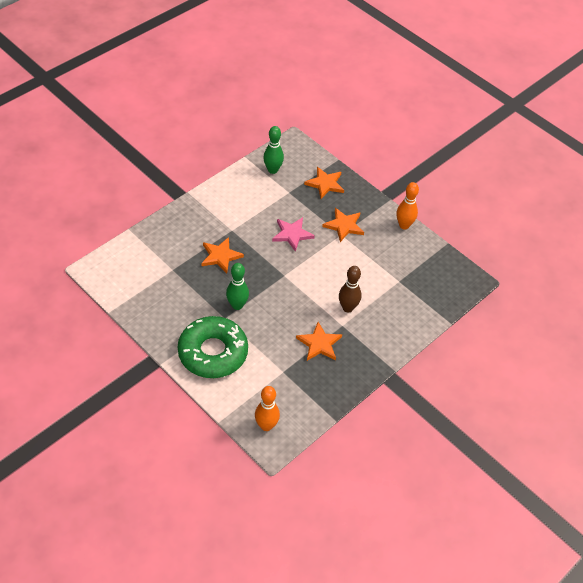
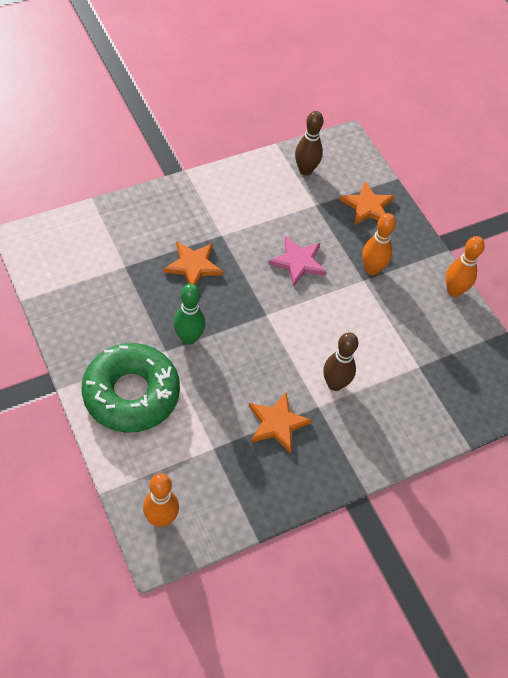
camera: 15 degrees right, 5 degrees up
green bowling pin [263,126,284,174] -> brown bowling pin [295,111,323,175]
orange star [322,208,364,242] -> orange bowling pin [362,213,396,275]

